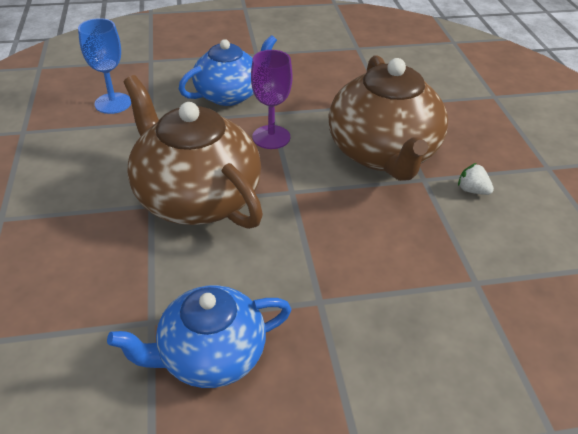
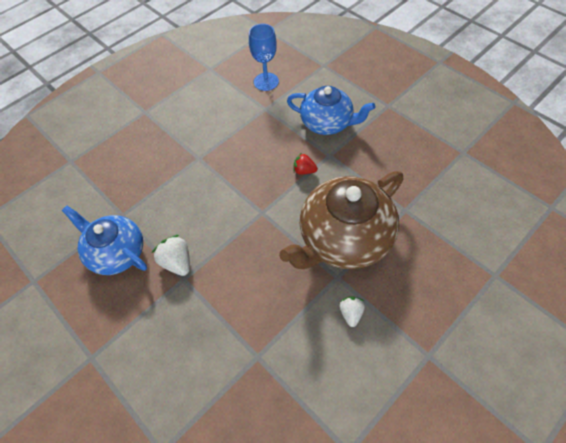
camera: 60 degrees right, 15 degrees up
brown teapot [123,75,263,229] -> none
purple goblet [251,50,293,149] -> red strawberry [293,153,318,174]
none -> white strawberry [152,235,190,276]

